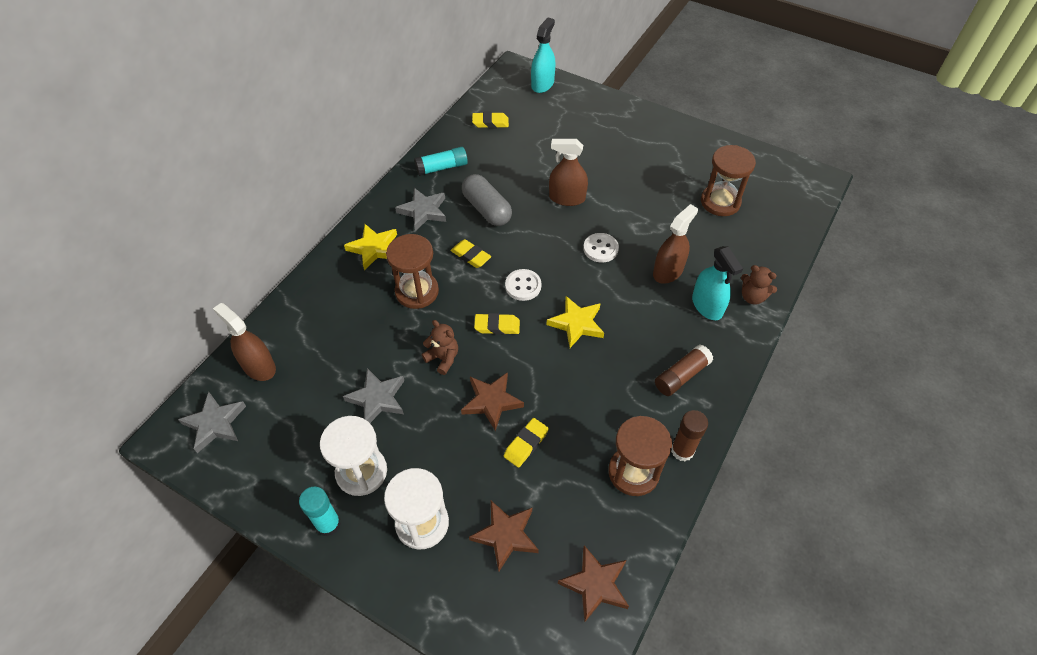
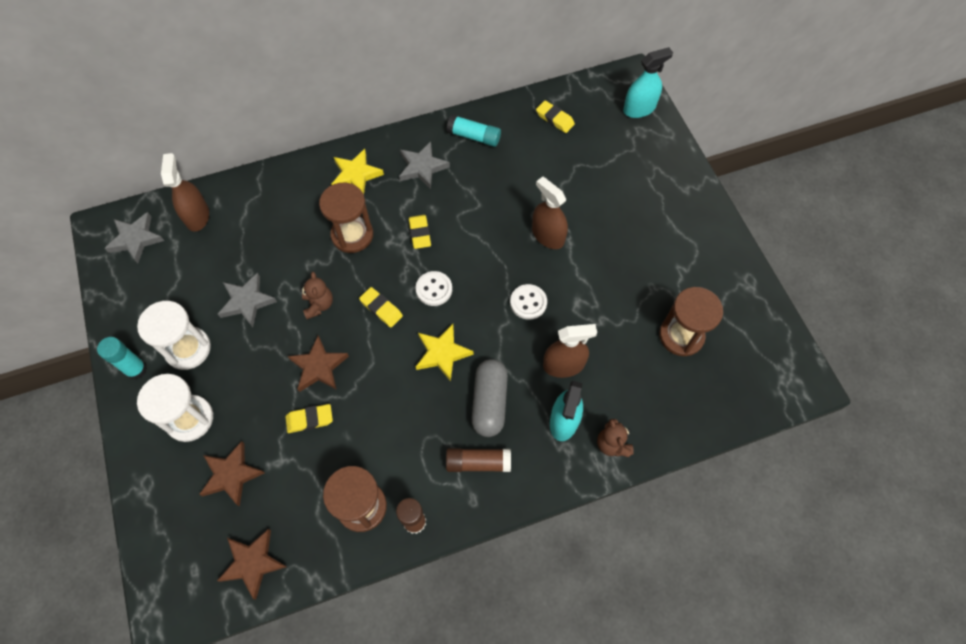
camera: 40 degrees right, 10 degrees up
grey capsule [462,174,512,226] -> grey capsule moved to [472,359,508,437]

